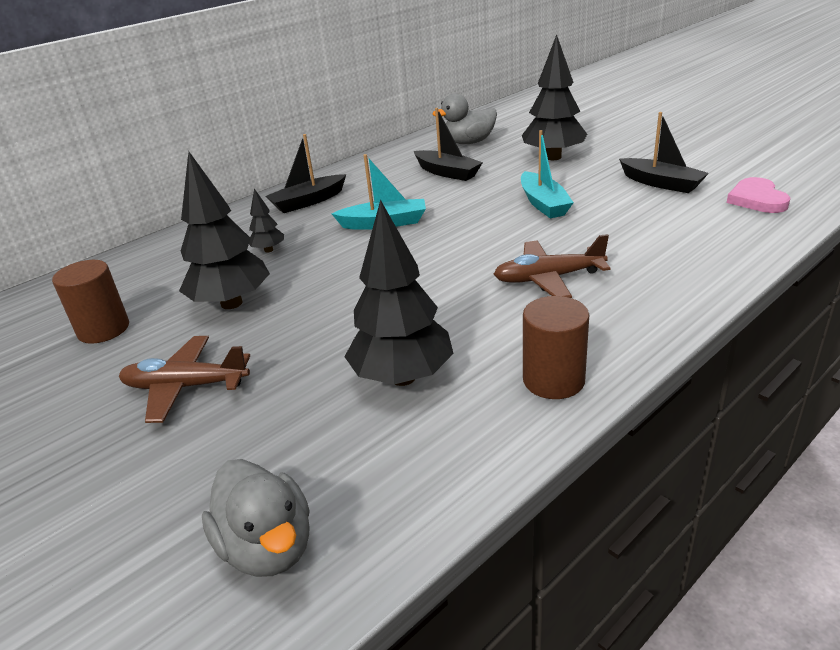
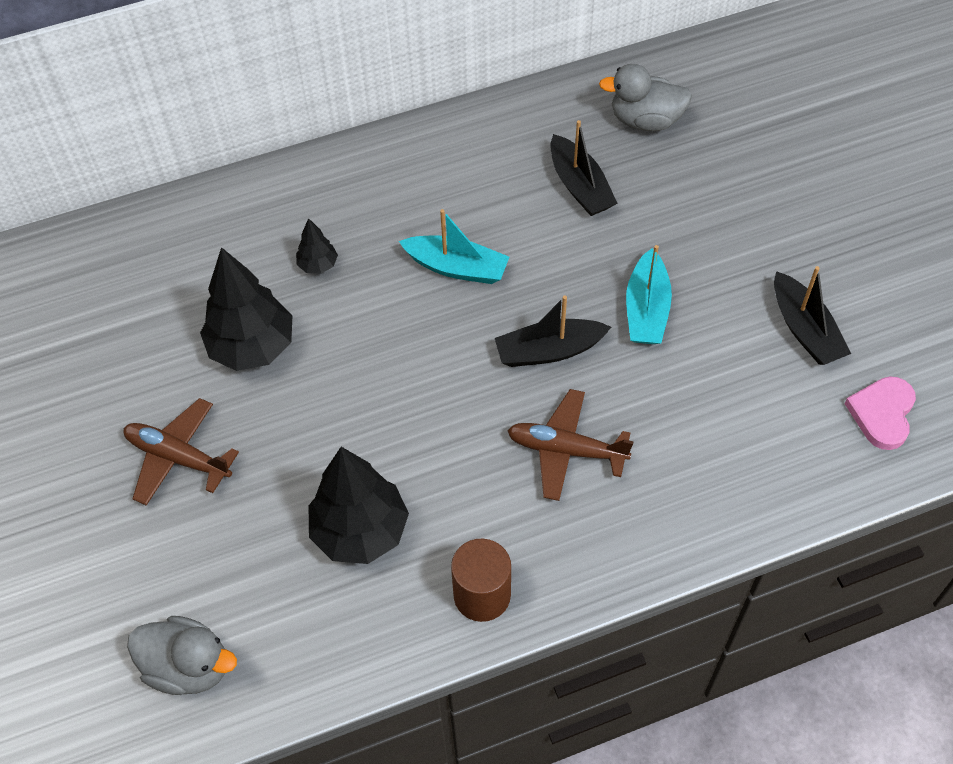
camera: 20 degrees right, 25 degrees up
brown cylinder [52,260,129,344] -> none
grey duck [202,459,310,577] -> grey duck turned 60 degrees counterclockwise [127,616,237,695]
black boat [265,134,346,213] -> black boat moved to [495,296,611,367]
black tree [522,34,587,160] -> none

